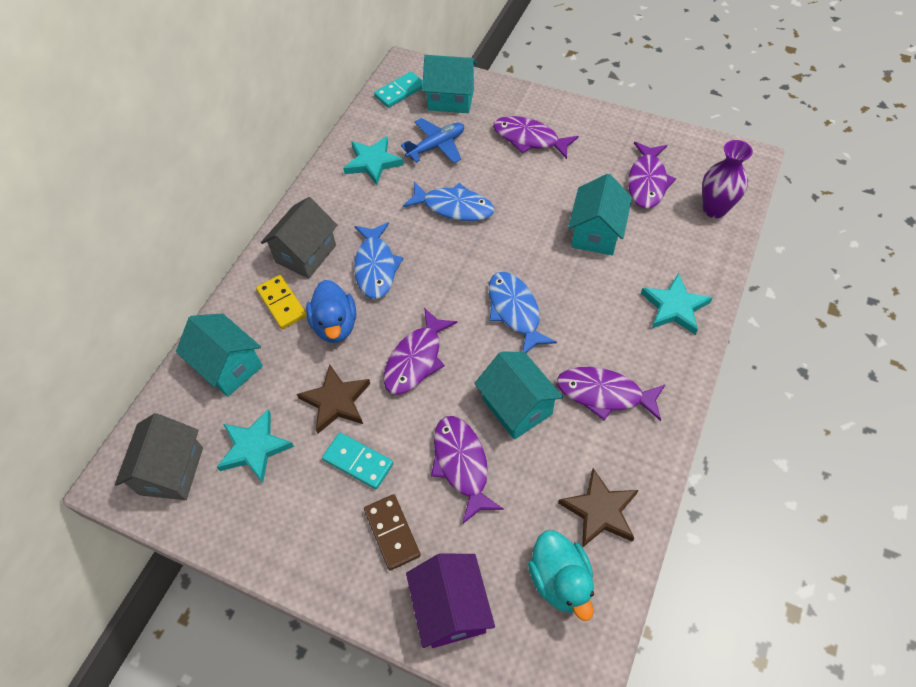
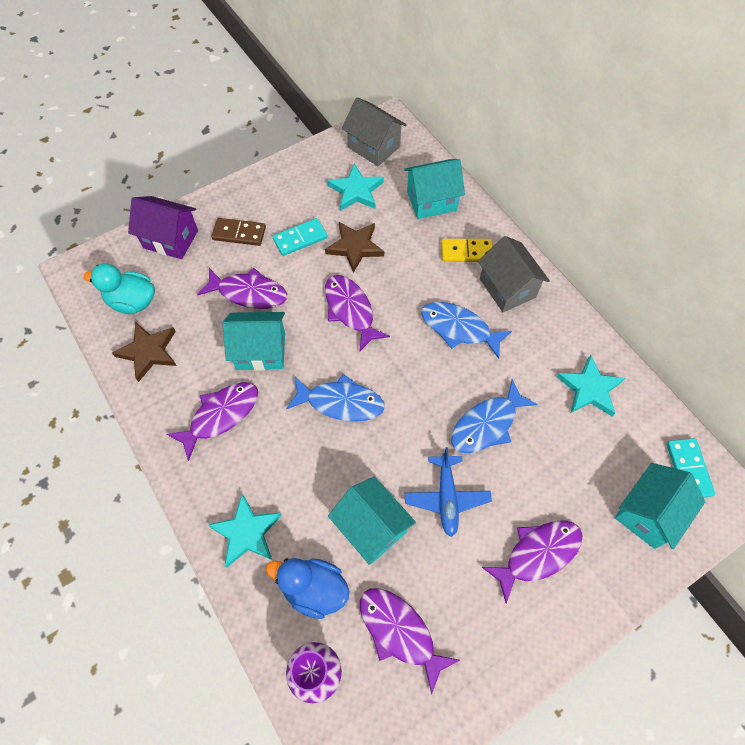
camera: 120 degrees right, 5 degrees up
blue duck [306,280,356,343] -> blue duck moved to [266,558,349,619]
blue plane [401,118,464,163] -> blue plane moved to [405,447,492,537]

